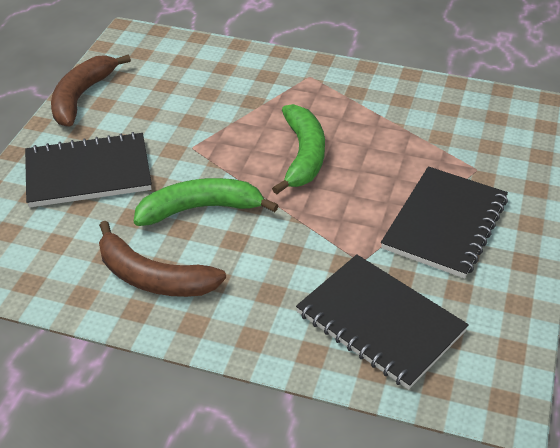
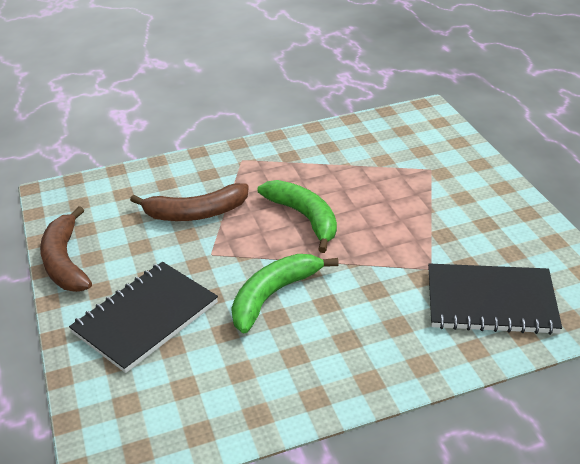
camera: 35 degrees left, 5 degrees down
brown banana [99,221,226,297] -> brown banana moved to [130,183,249,221]
black notebook [381,166,508,279] -> none

